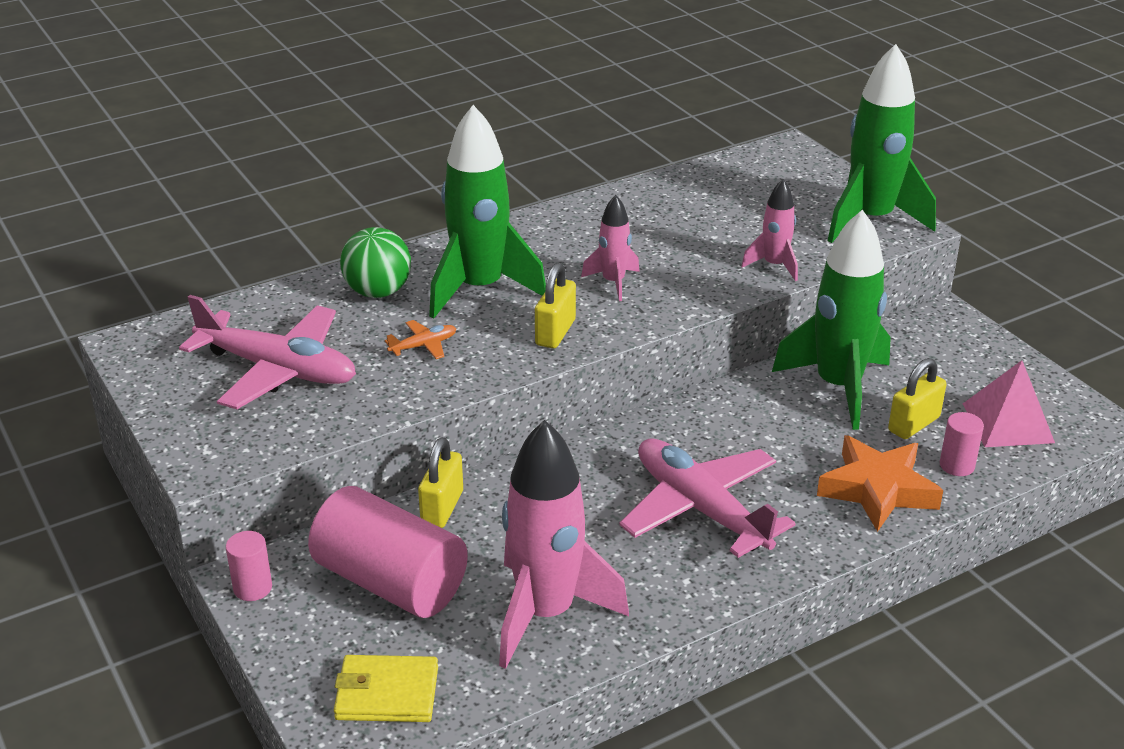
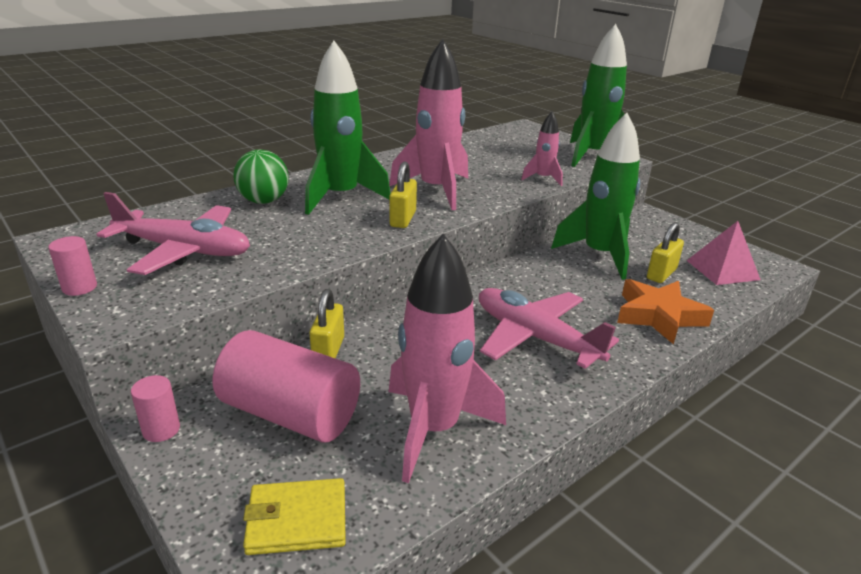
camera: 10 degrees left, 5 degrees down
orange plane [385,320,456,359] -> none
pink rocket [581,195,640,301] -> pink rocket [389,39,468,210], size x2.00
pink cylinder [940,412,984,476] -> pink cylinder moved to [48,236,97,296]

